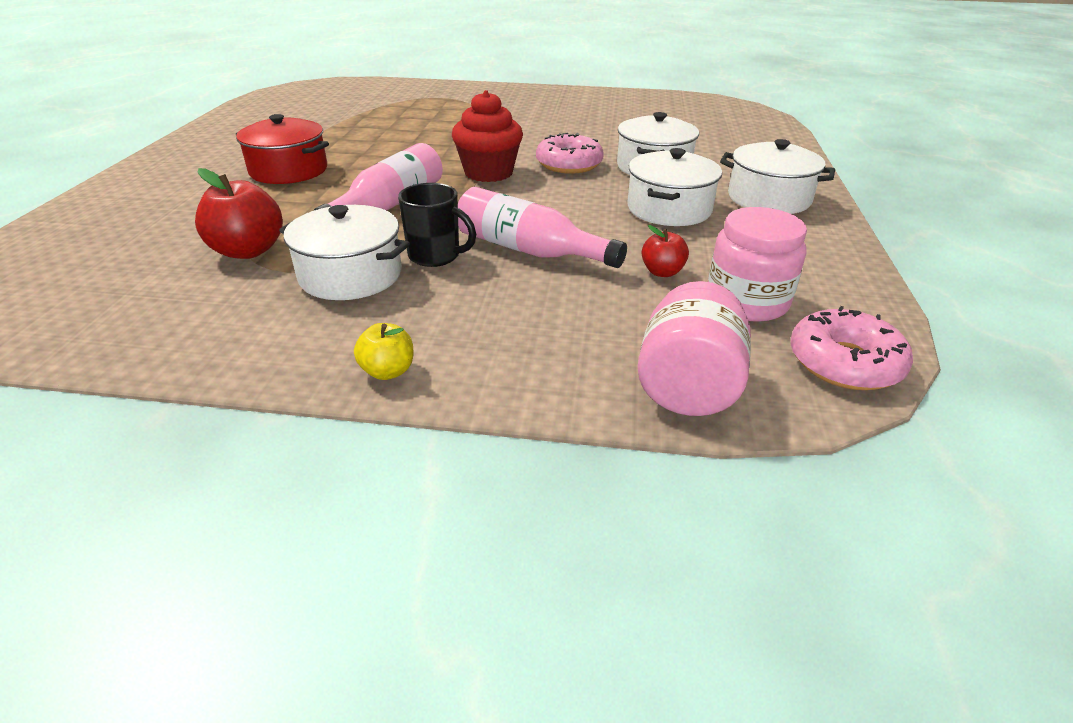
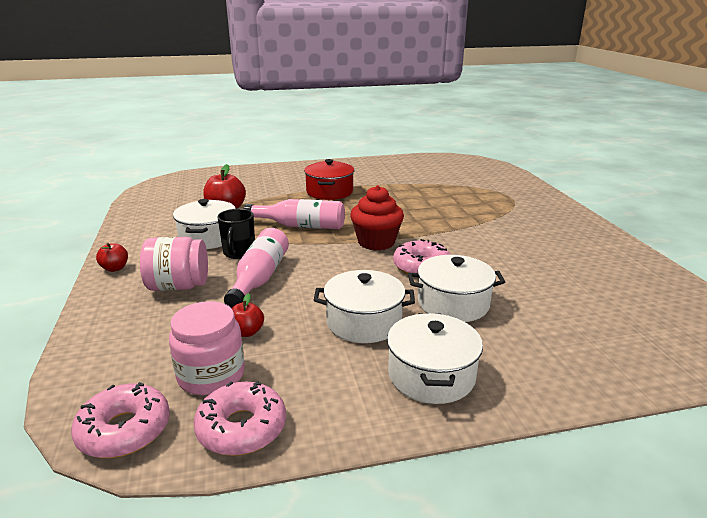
camera: 70 degrees right, 10 degrees down
yellow apple [354,323,414,380] -> red apple [96,243,128,272]
pink jar [637,281,751,416] -> pink jar moved to [140,237,208,291]
none -> pink donut [193,381,286,456]

